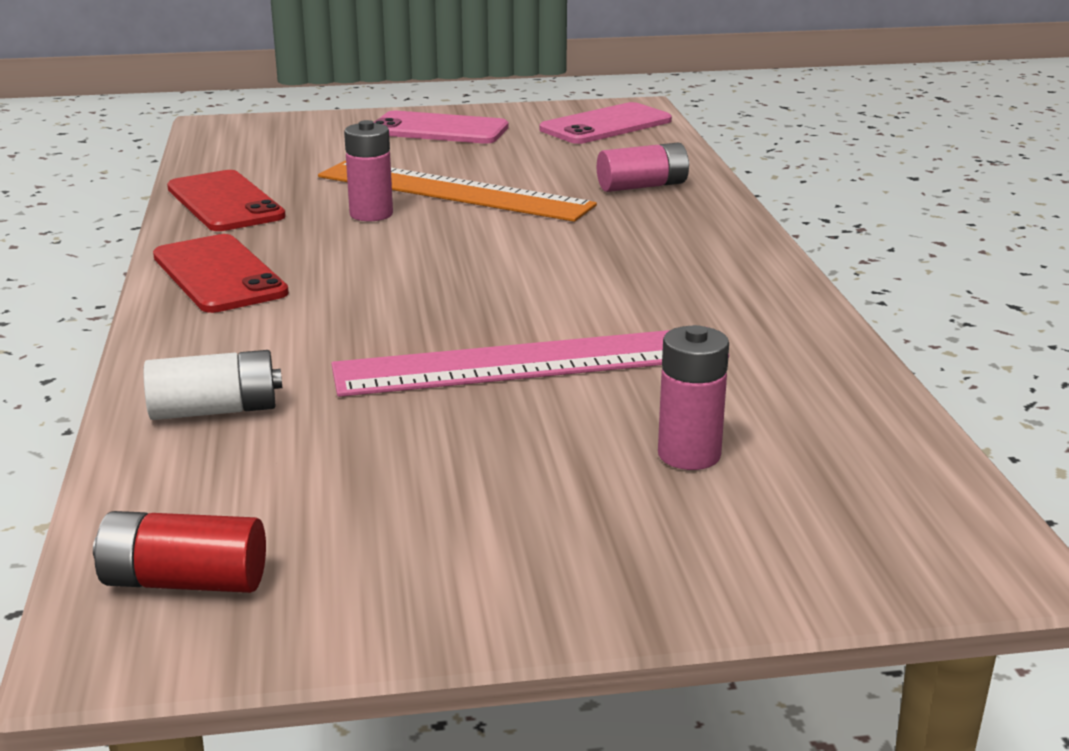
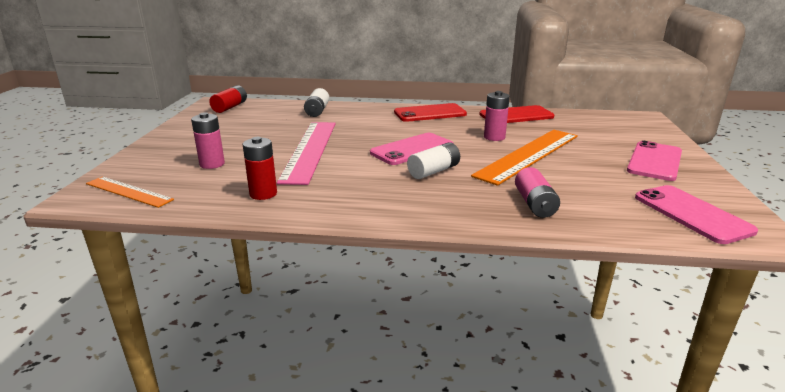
camera: 105 degrees right, 0 degrees up
none -> orange ruler [86,176,174,208]
none -> red battery [243,137,277,200]
none -> pink phone [370,133,454,165]
none -> white battery [407,142,460,179]

